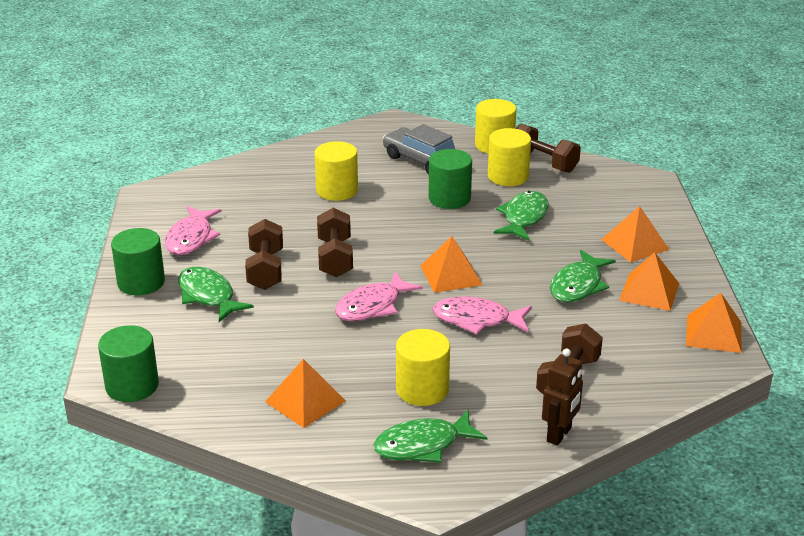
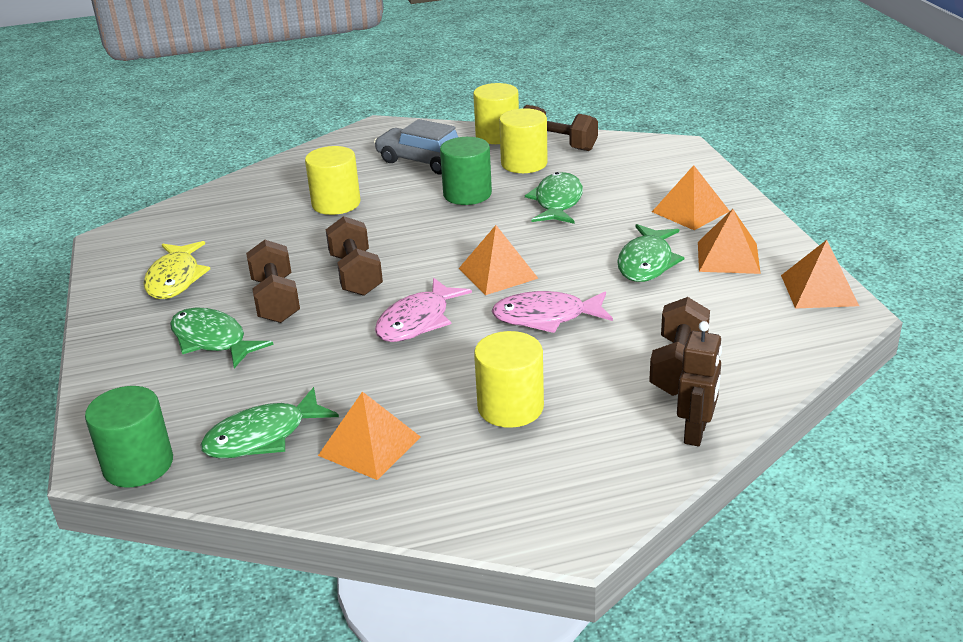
camera: 10 degrees left, 0 degrees up
green cylinder [111,228,165,295] -> none
pink fish [165,206,221,255] -> yellow fish [143,241,210,299]
green fish [373,410,487,463] -> green fish moved to [200,387,339,459]

